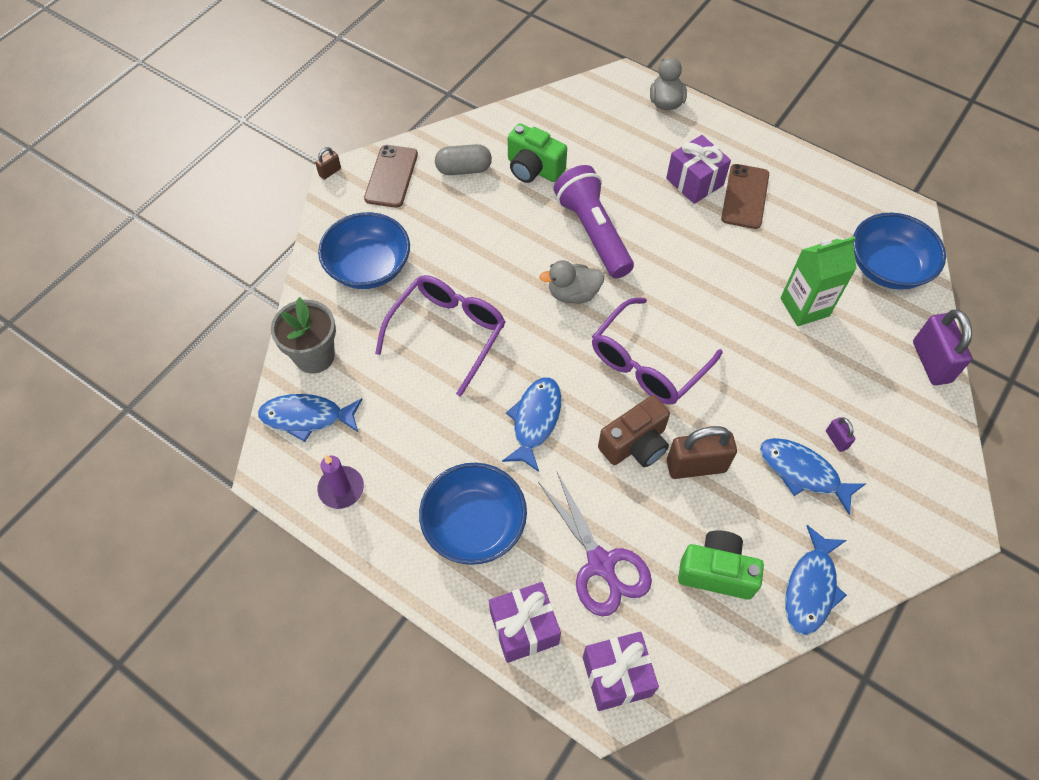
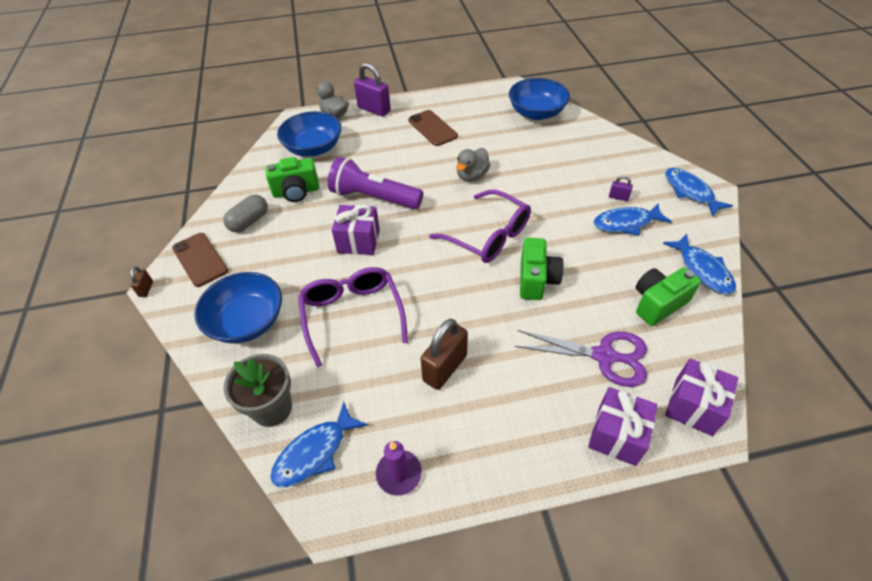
camera: 45 degrees left, 10 degrees down
blue bowl [419,463,527,565] -> blue bowl moved to [277,111,342,157]
blue fish [502,377,561,472] -> blue fish moved to [665,168,733,216]
grey duck [539,260,605,304] -> grey duck moved to [456,148,490,181]
purple glasses [592,298,723,405] -> purple glasses turned 45 degrees counterclockwise [429,190,531,263]
brown camera [598,395,670,467] -> green camera [520,237,564,300]
purple gift [666,135,731,204] -> purple gift moved to [332,205,380,255]
brown padlock [667,426,737,479] -> brown padlock moved to [420,319,468,390]
green carton [780,237,856,326] -> none
purple padlock [913,309,972,385] -> purple padlock moved to [354,63,391,117]

